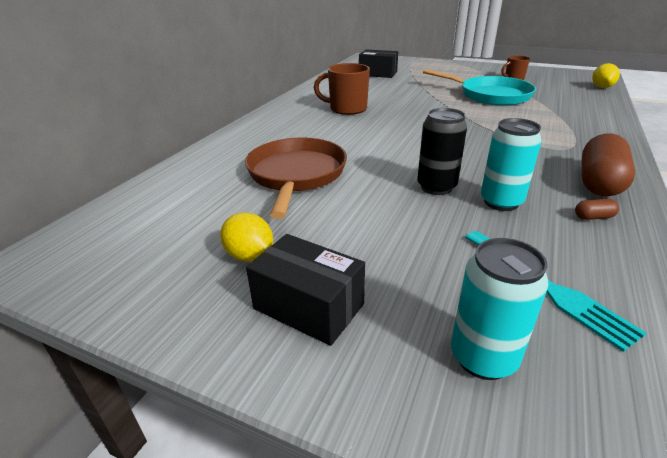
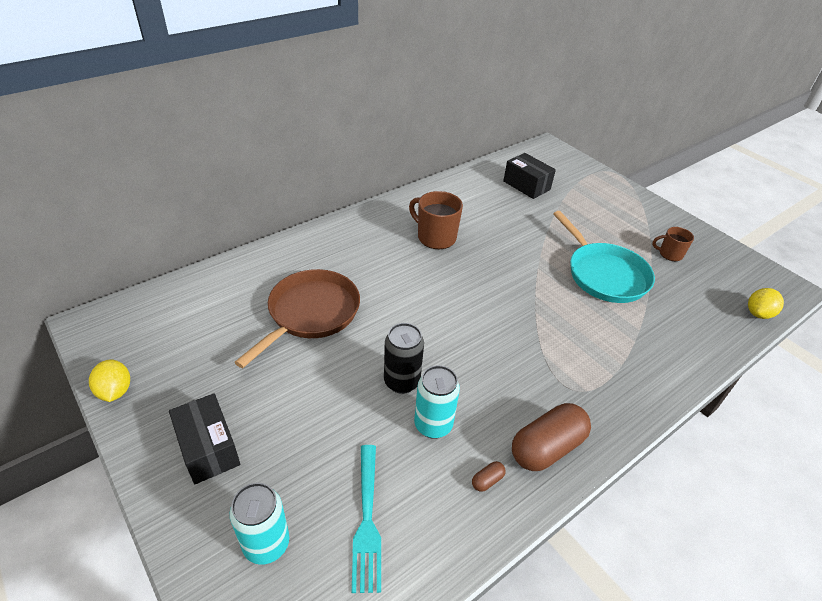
camera: 25 degrees right, 10 degrees up
yellow lemon [220,213,273,262] -> yellow lemon moved to [89,359,130,402]
brown capsule [575,199,619,220] -> brown capsule turned 60 degrees counterclockwise [472,461,505,492]

